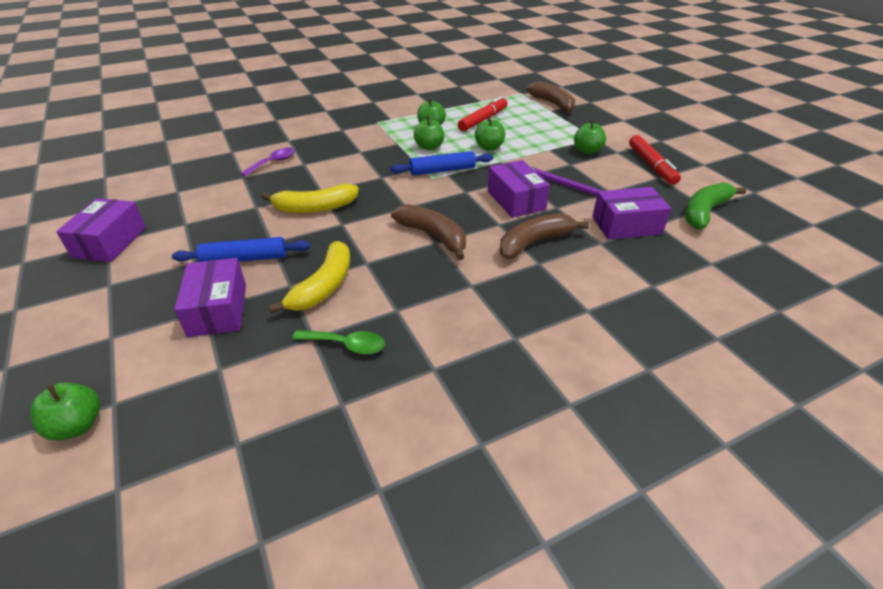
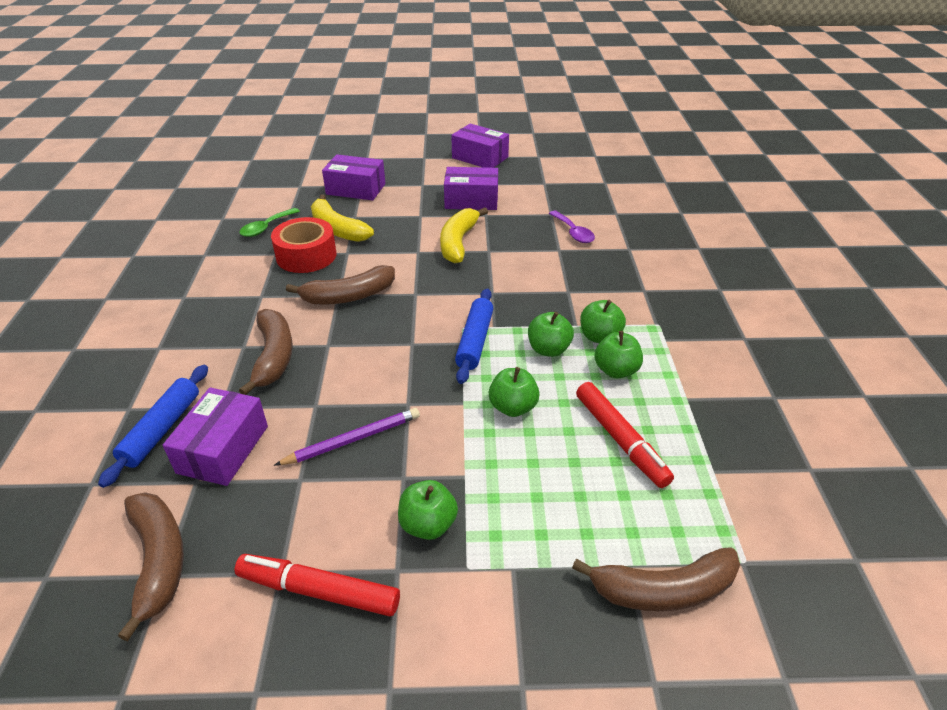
camera: 115 degrees right, 0 degrees up
green apple [30,382,100,440] -> green apple moved to [580,300,626,343]
blue rolling pin [172,237,310,262] -> blue rolling pin moved to [98,365,208,488]
purple box [488,160,550,218] -> purple box moved to [444,167,498,210]
green banana [685,182,747,229] -> brown banana [118,492,184,641]
none -> red tape [271,217,336,273]

